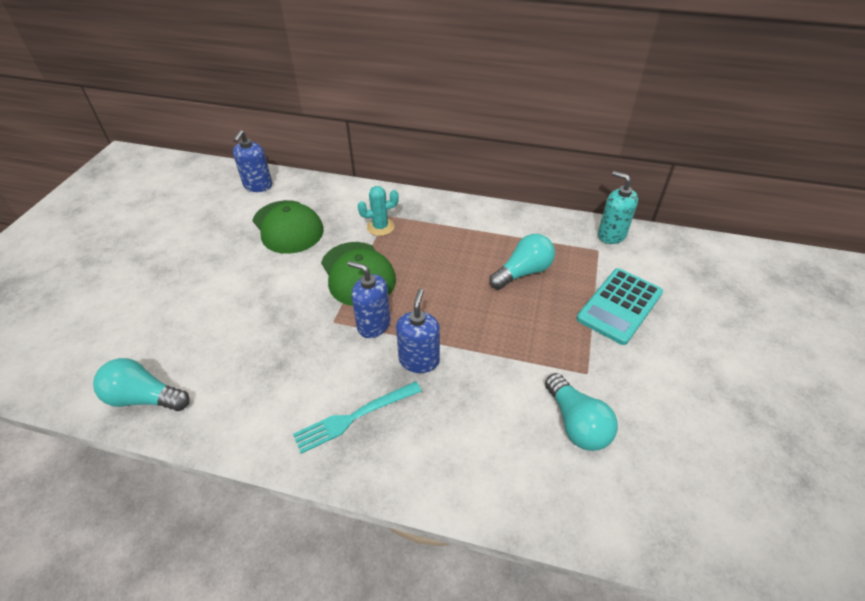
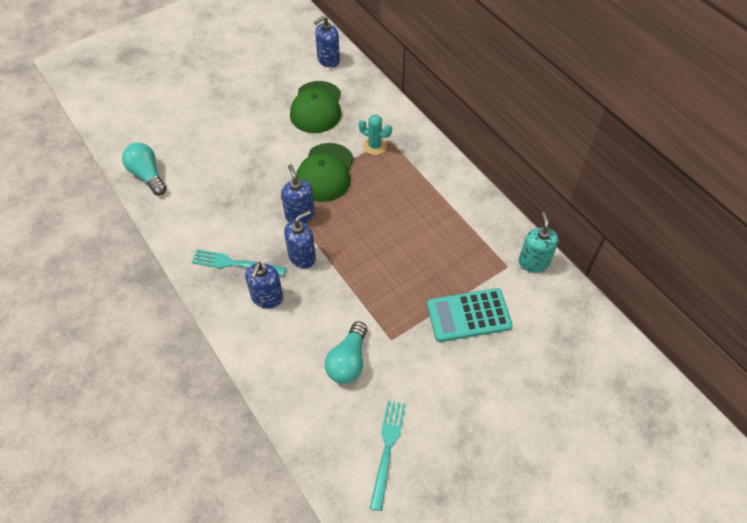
camera: 40 degrees right, 10 degrees up
turquoise light bulb [489,234,555,290] -> none
none -> blue soap dispenser [245,262,283,308]
none -> turquoise fork [370,401,406,511]

